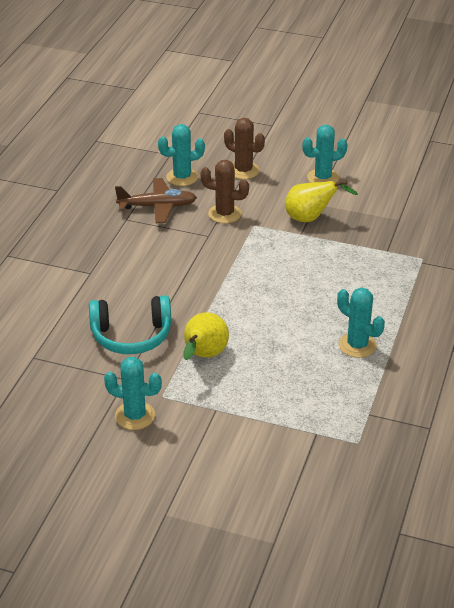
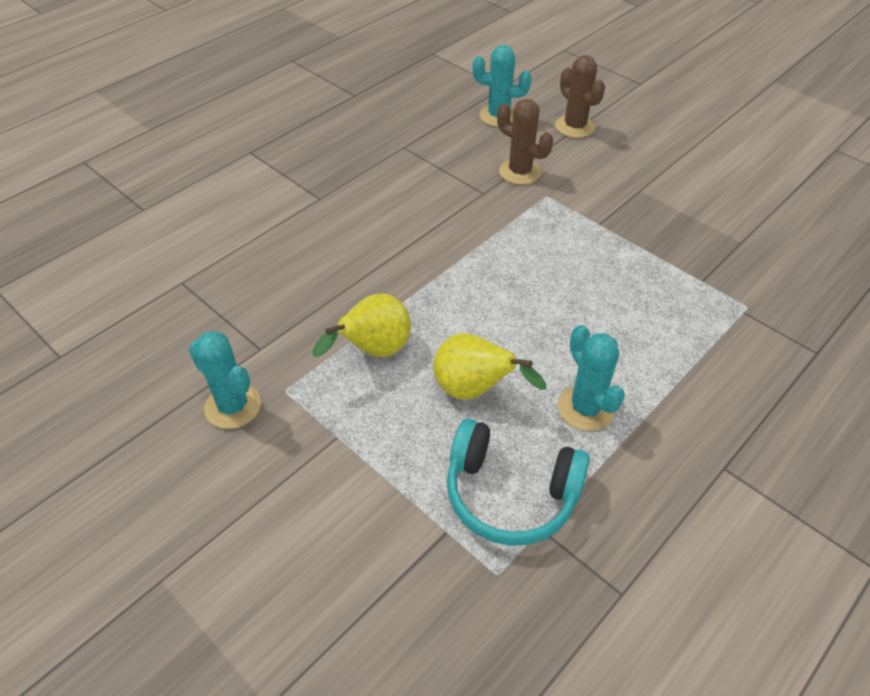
camera: 25 degrees right, 10 degrees up
turquoise headphones [89,295,171,354] -> turquoise headphones moved to [447,419,590,546]
brown plane [115,178,197,223] -> none
yellow pear [285,180,358,222] -> yellow pear moved to [433,333,546,400]
turquoise cactus [302,125,348,184] -> none

